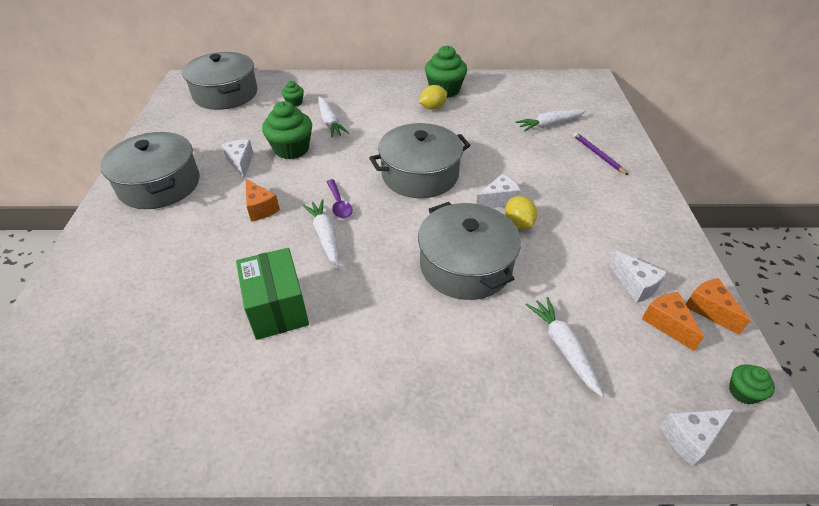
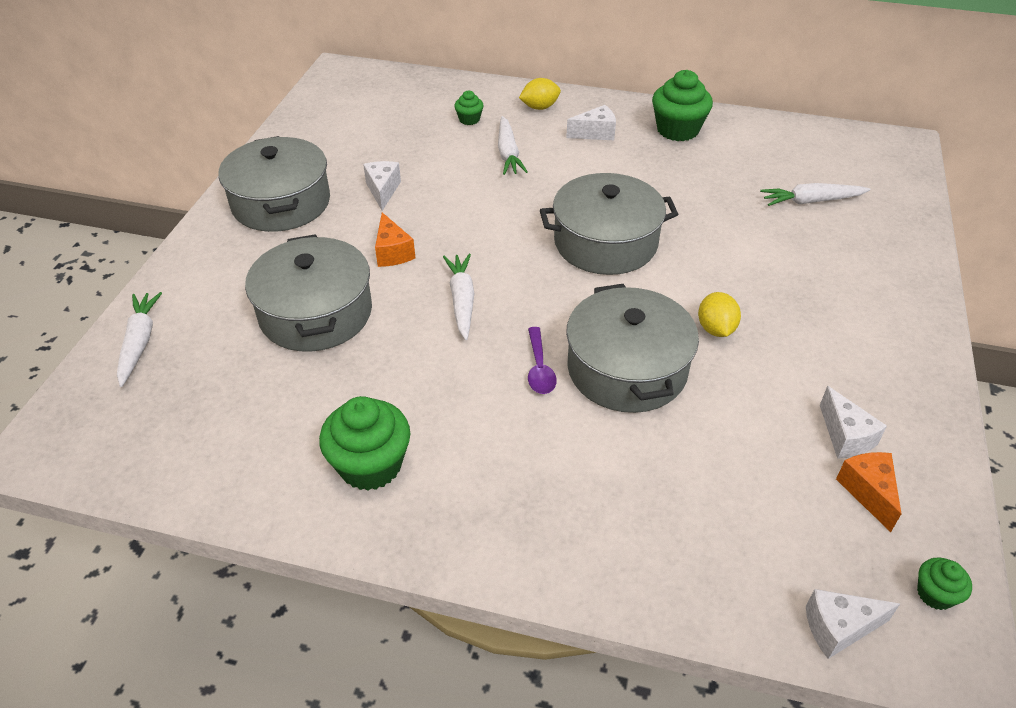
camera: 15 degrees right, 0 degrees up
grey pot [182,52,257,110] -> grey pot moved to [245,234,372,352]
green box [236,248,309,340] -> none
green cupcake [262,101,312,159] -> green cupcake moved to [319,396,410,490]
purple spoon [326,179,353,218] -> purple spoon moved to [528,327,557,394]
yellow lemon [419,85,447,110] -> yellow lemon moved to [519,78,561,110]
white cheese [476,174,521,208] -> white cheese moved to [566,105,616,140]
white carrot [526,297,604,397] -> white carrot moved to [117,292,162,387]
purple pencil [573,132,628,175] -> none
orange cheese [686,278,751,335] -> none

